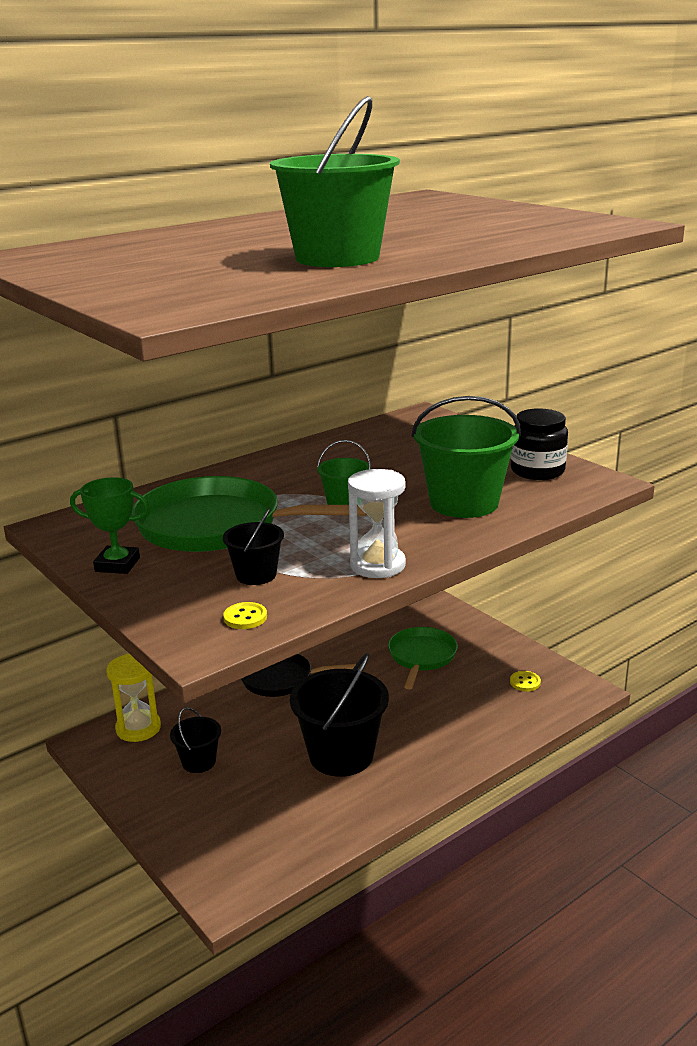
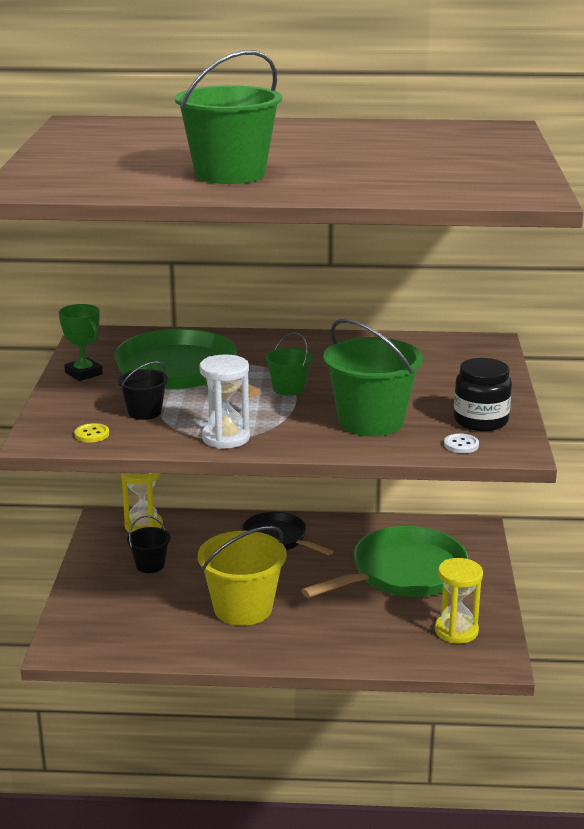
camera: 40 degrees right, 0 degrees up
black bucket [290,653,389,777] -> yellow bucket [198,526,287,626]
green pan [388,627,458,689] -> green pan [301,526,468,598], size x1.65
yellow button [510,671,541,691] -> yellow hourglass [435,558,483,644]
none -> white button [444,433,479,453]

